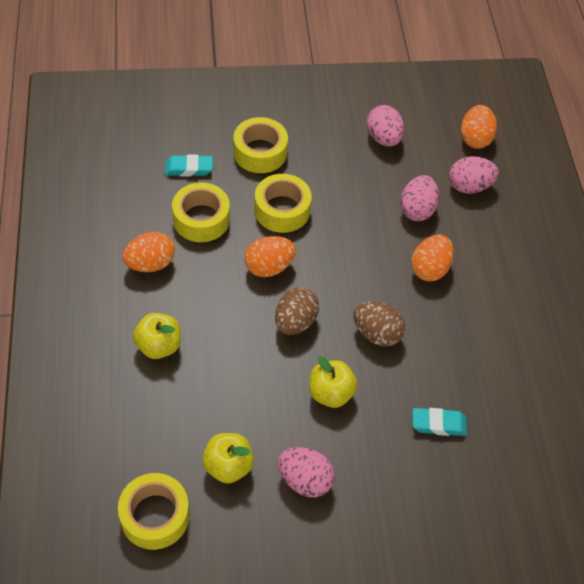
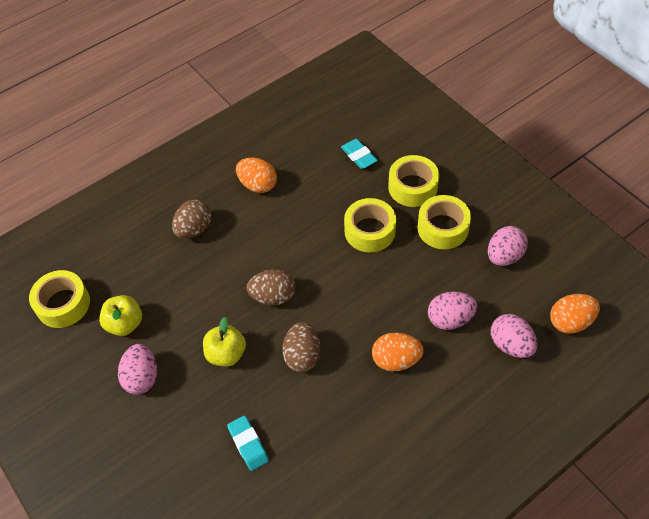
camera: 65 degrees right, 0 degrees up
yellow apple [133,313,181,359] -> brown egg [172,199,212,239]
yellow tape [172,182,230,242] -> yellow tape moved to [417,195,471,249]
orange egg [245,236,296,277] -> none

